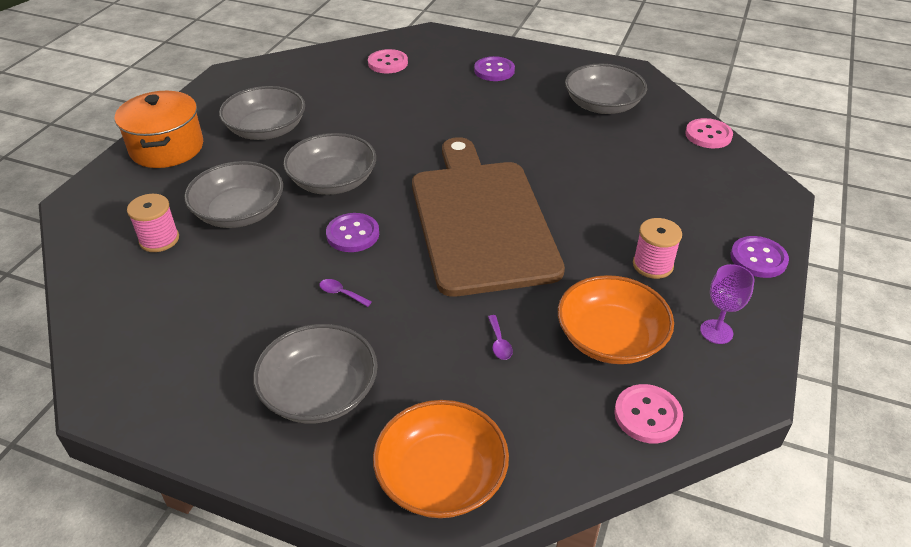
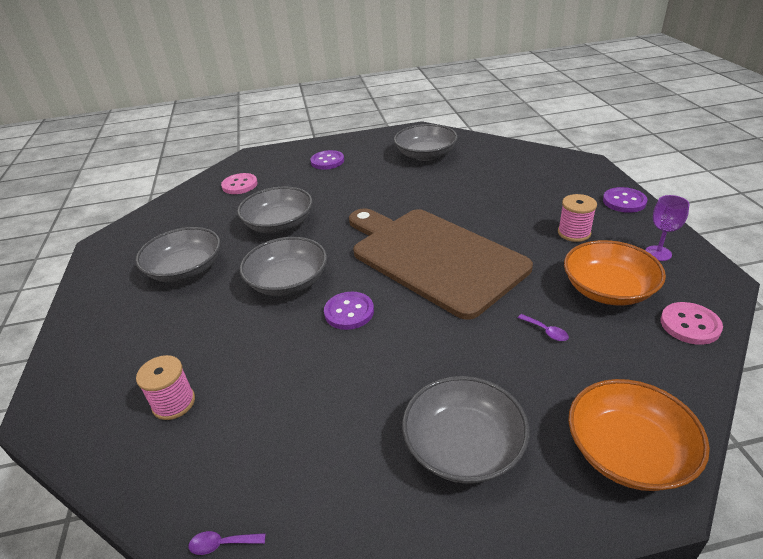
camera: 30 degrees left, 5 degrees down
orange pot [115,91,203,168] -> none
grey bowl [184,161,283,228] -> grey bowl moved to [237,186,313,233]
purple spoon [319,279,372,307] -> purple spoon moved to [189,531,266,555]
pink button [685,118,733,148] -> none

